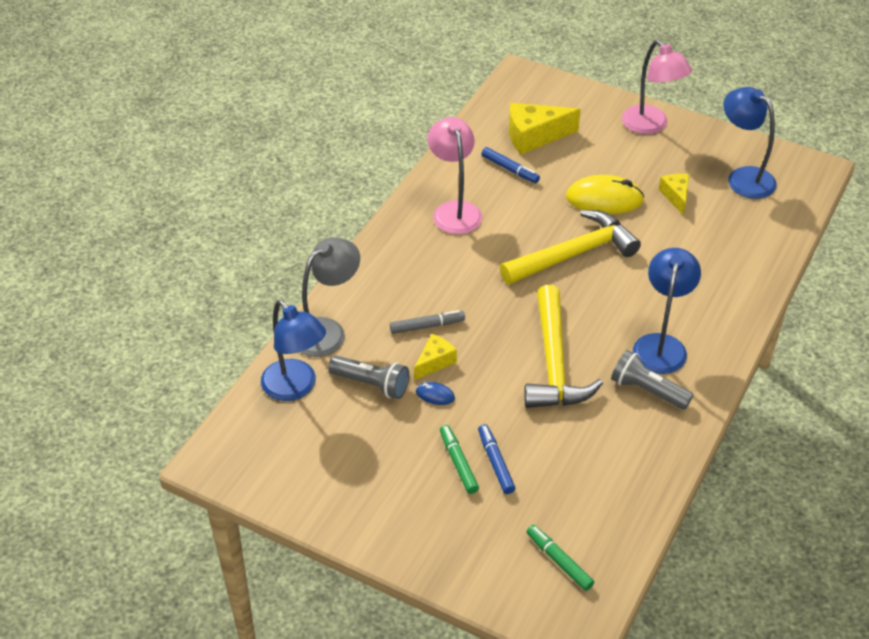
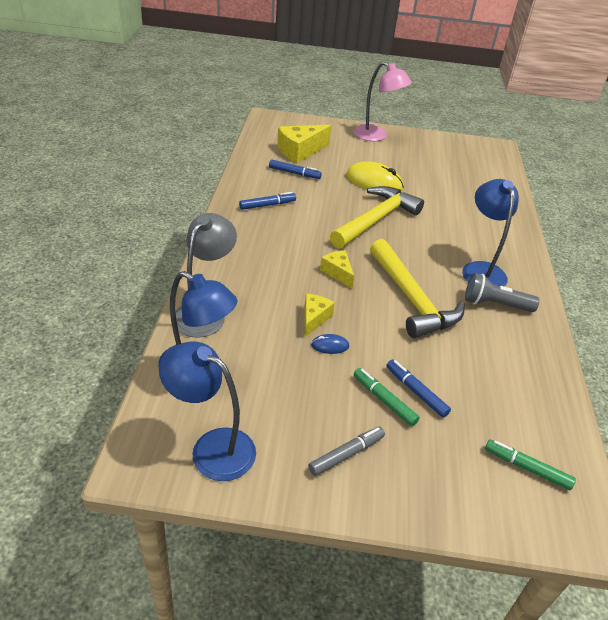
camera: 25 degrees left, 5 degrees down
grey flashlight [328,356,409,399] -> none
grey marker [390,310,465,334] -> grey marker moved to [308,427,385,476]
pink lamp [428,117,482,234] -> blue marker [239,192,296,210]
yellow mouse [566,175,644,214] -> yellow mouse turned 45 degrees clockwise [346,161,404,191]
yellow cheese [659,174,689,215] -> yellow cheese moved to [320,250,354,289]
blue lamp [723,87,777,199] -> blue lamp moved to [159,341,256,481]

